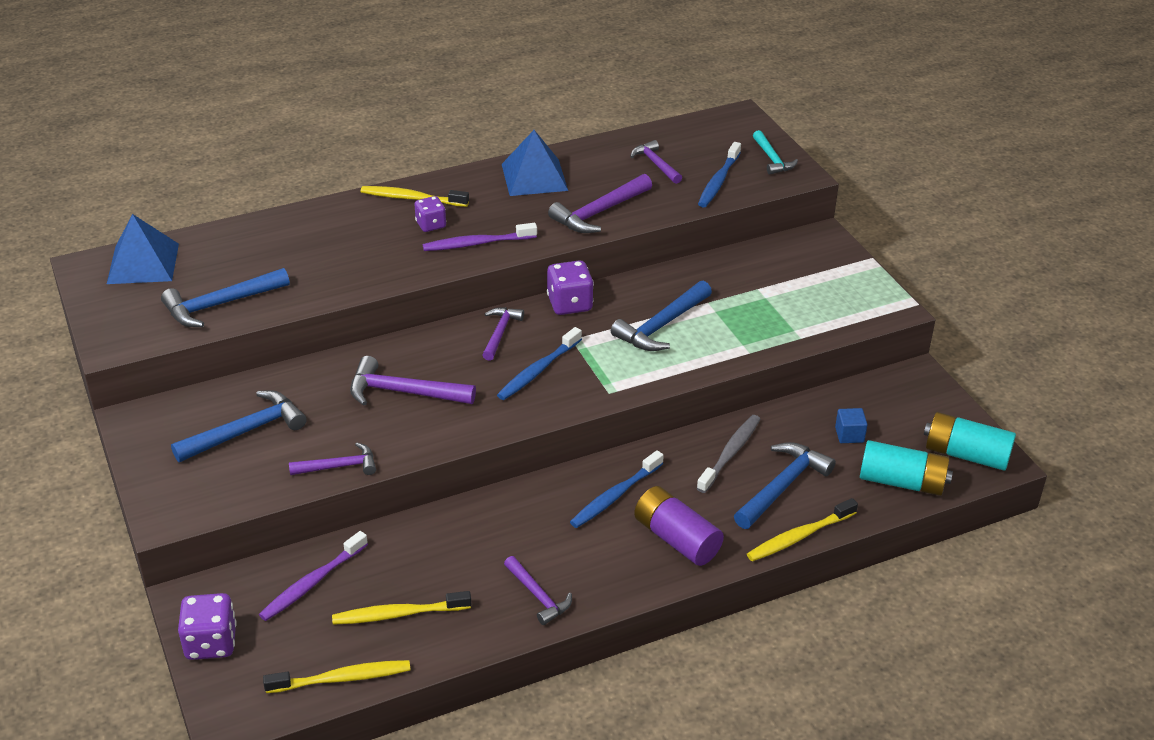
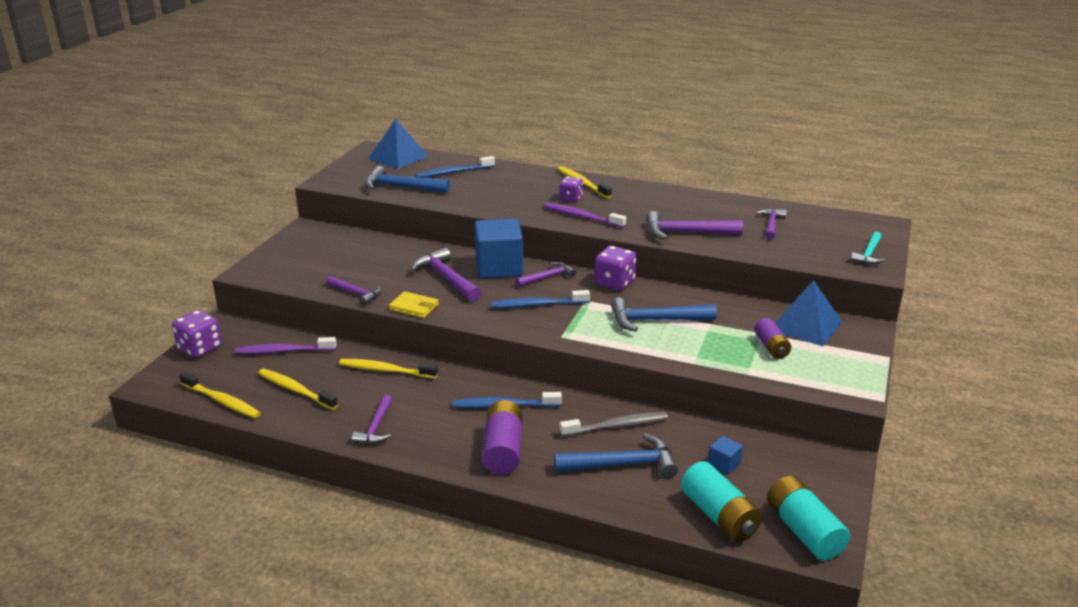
camera: 45 degrees right, 10 degrees down
blue hammer [171,390,307,462] -> none
blue pyramid [502,130,568,196] -> blue pyramid moved to [775,280,842,346]
blue toothbrush [698,142,741,208] -> blue toothbrush moved to [415,156,495,178]
yellow toothbrush [747,498,858,562] -> yellow toothbrush moved to [339,359,438,379]
none -> yellow wallet [389,291,439,318]
none -> blue cube [475,219,523,279]
none -> purple battery [754,318,791,359]

